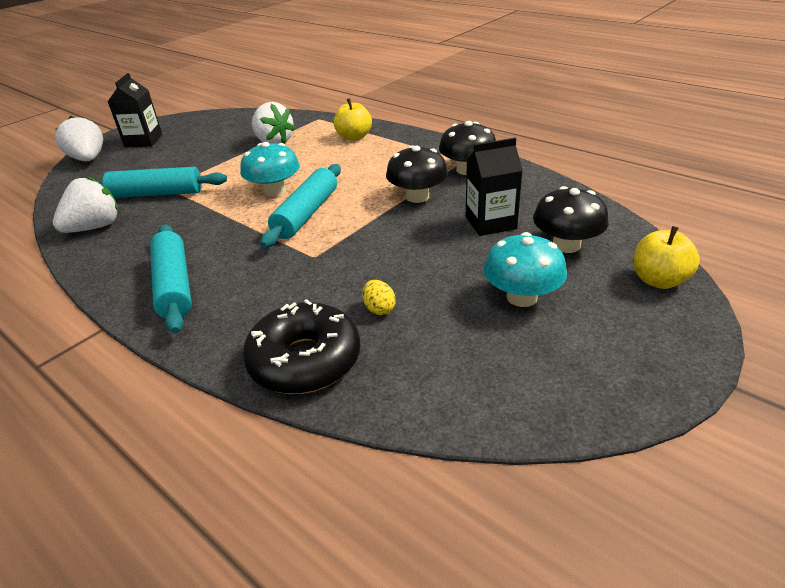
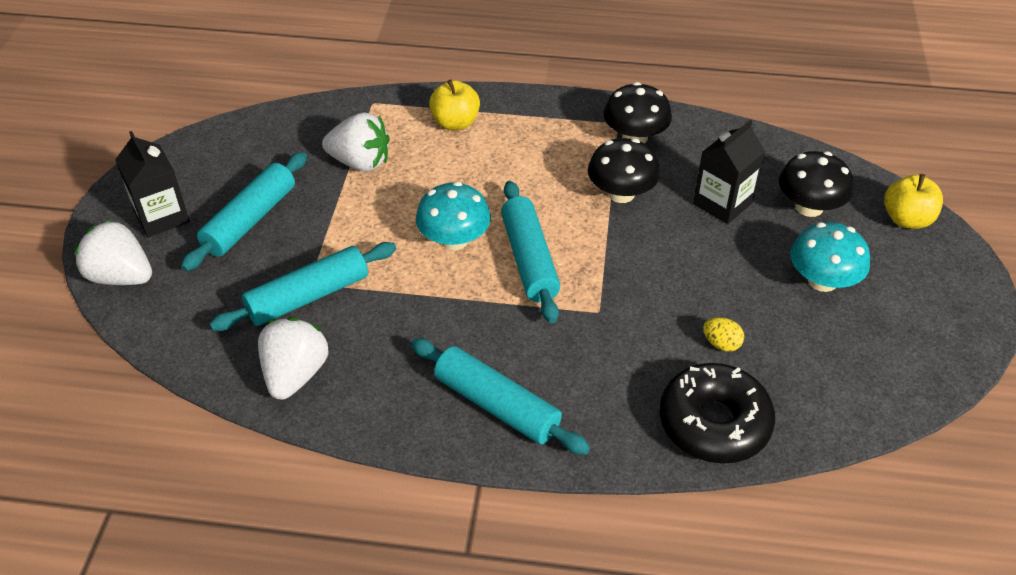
camera: 35 degrees left, 10 degrees up
none -> turquoise rolling pin [181,152,307,271]

